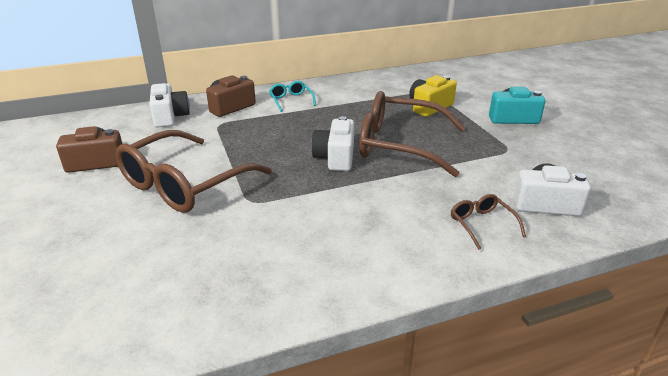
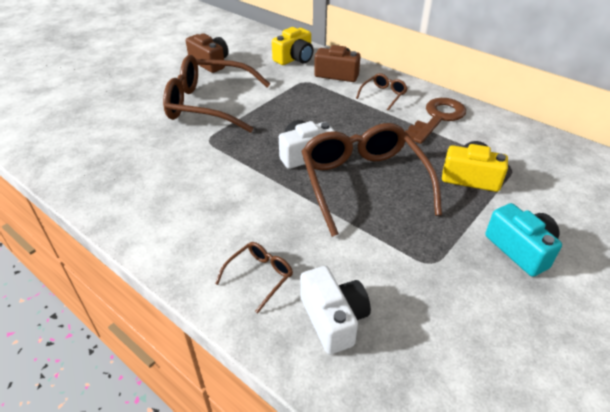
camera: 60 degrees right, 10 degrees up
white camera [149,83,190,127] -> yellow camera [272,27,314,65]
turquoise glasses [269,81,316,112] -> brown glasses [356,73,408,111]
none -> brown key [405,98,466,144]

